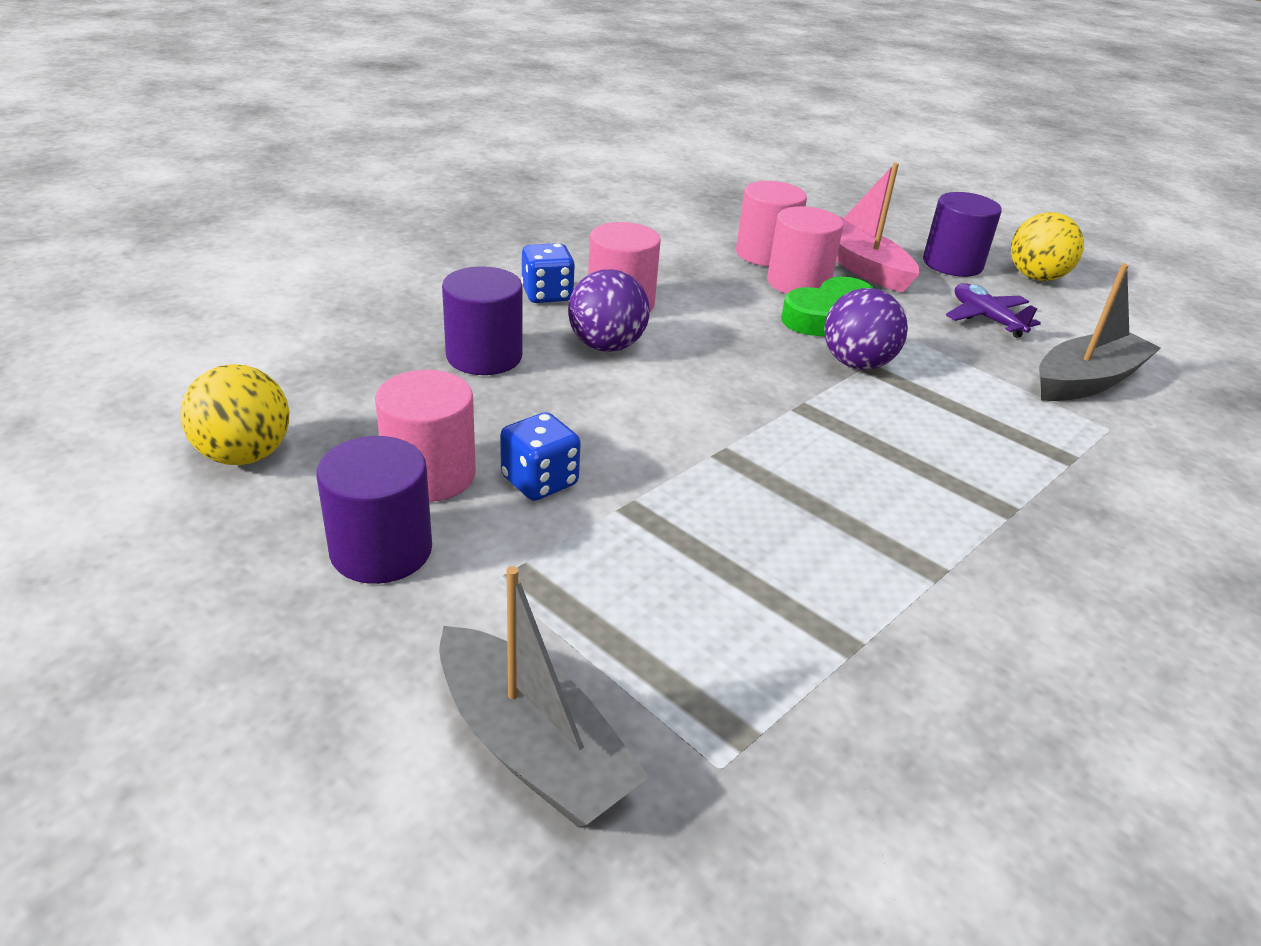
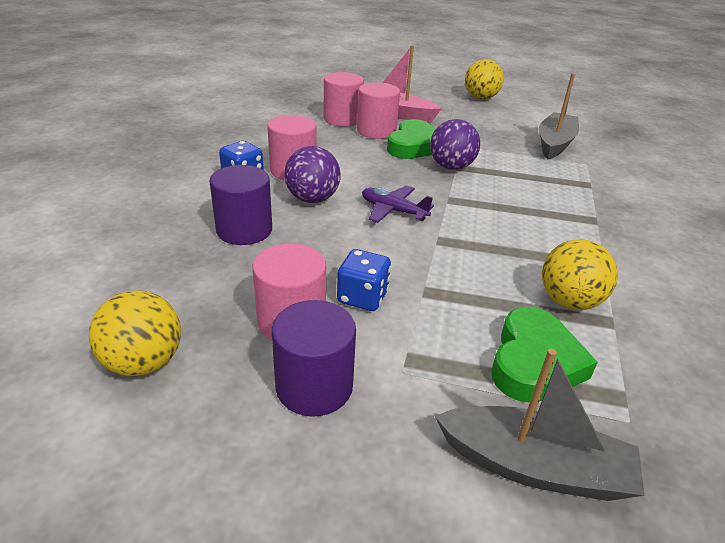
camera: 30 degrees left, 0 degrees up
purple cylinder [923,192,1002,277] -> none
purple plane [946,283,1041,338] -> purple plane moved to [362,185,434,223]
none -> green heart [492,307,598,403]
none -> yellow ball [542,239,618,310]

